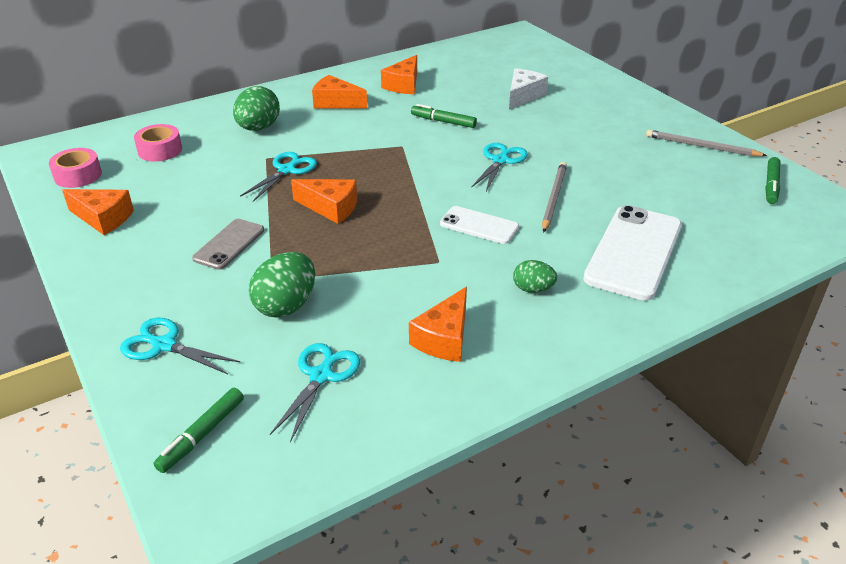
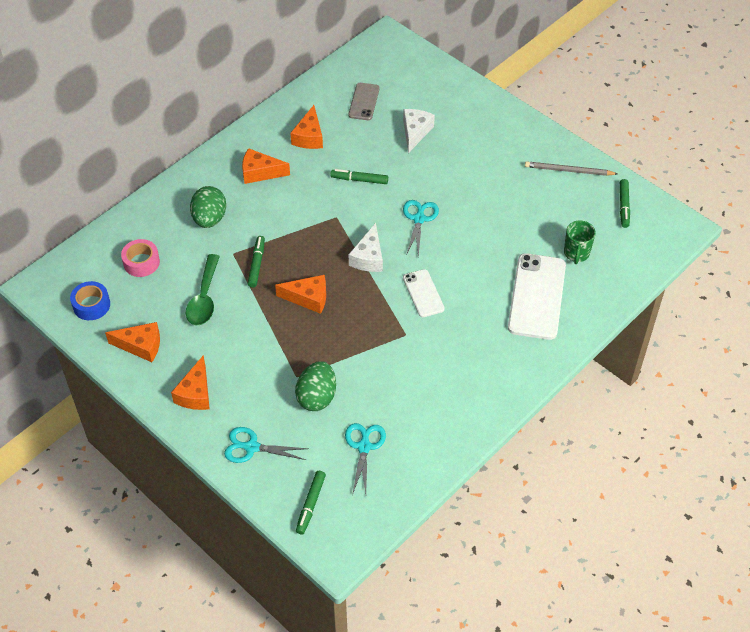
camera: 15 degrees left, 15 degrees up
pink tape [49,148,102,188] -> blue tape [70,281,110,320]
grey phone [192,219,264,270] -> grey phone moved to [349,83,380,120]
turquoise scissors [240,152,317,202] -> green marker [247,236,265,288]
orange cheese [409,287,467,362] -> orange cheese moved to [171,355,210,410]
white phone [440,206,519,244] -> white phone turned 60 degrees clockwise [403,269,445,317]
green egg [513,260,557,293] -> none
grey pencil [542,162,567,233] -> none
none -> green spoon [186,254,220,325]
none -> white cheese [349,223,383,272]
none -> green mug [564,220,596,264]

